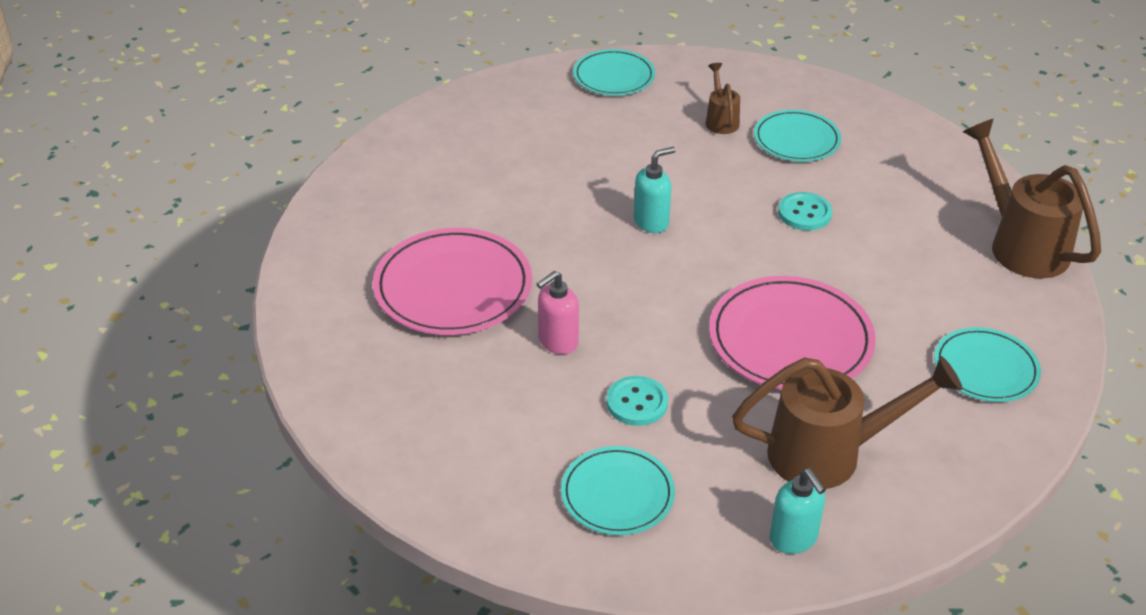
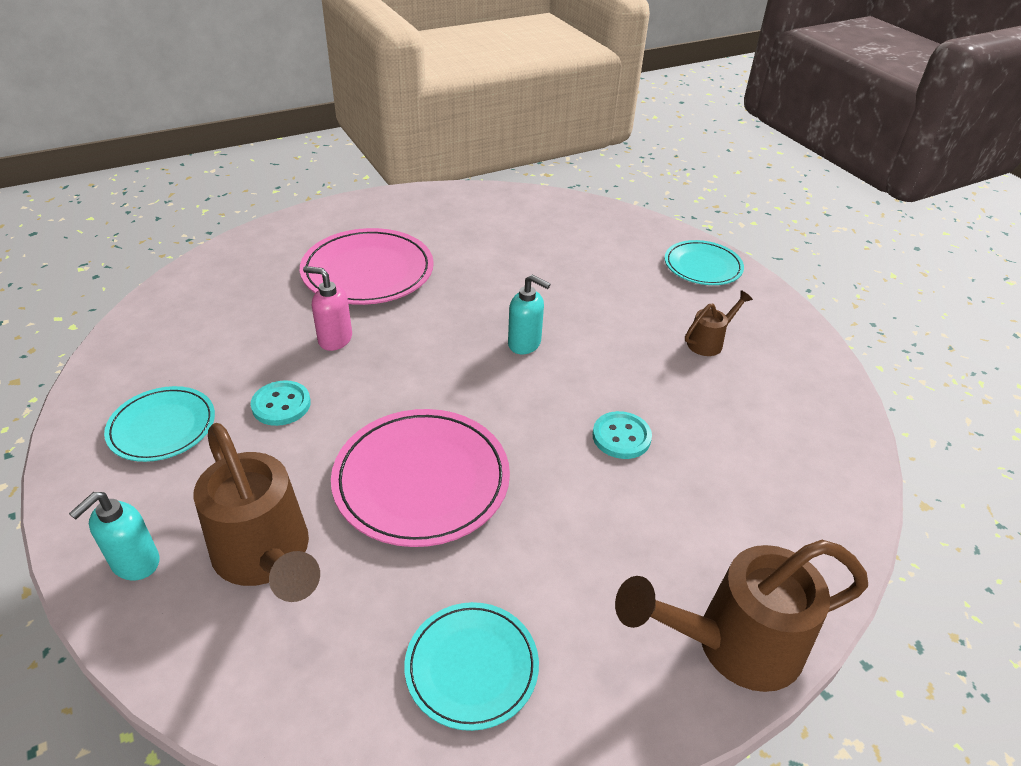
camera: 60 degrees right, 0 degrees up
turquoise plate [754,110,841,162] -> none
brown watering can [963,119,1101,278] -> brown watering can turned 135 degrees counterclockwise [615,540,868,692]

